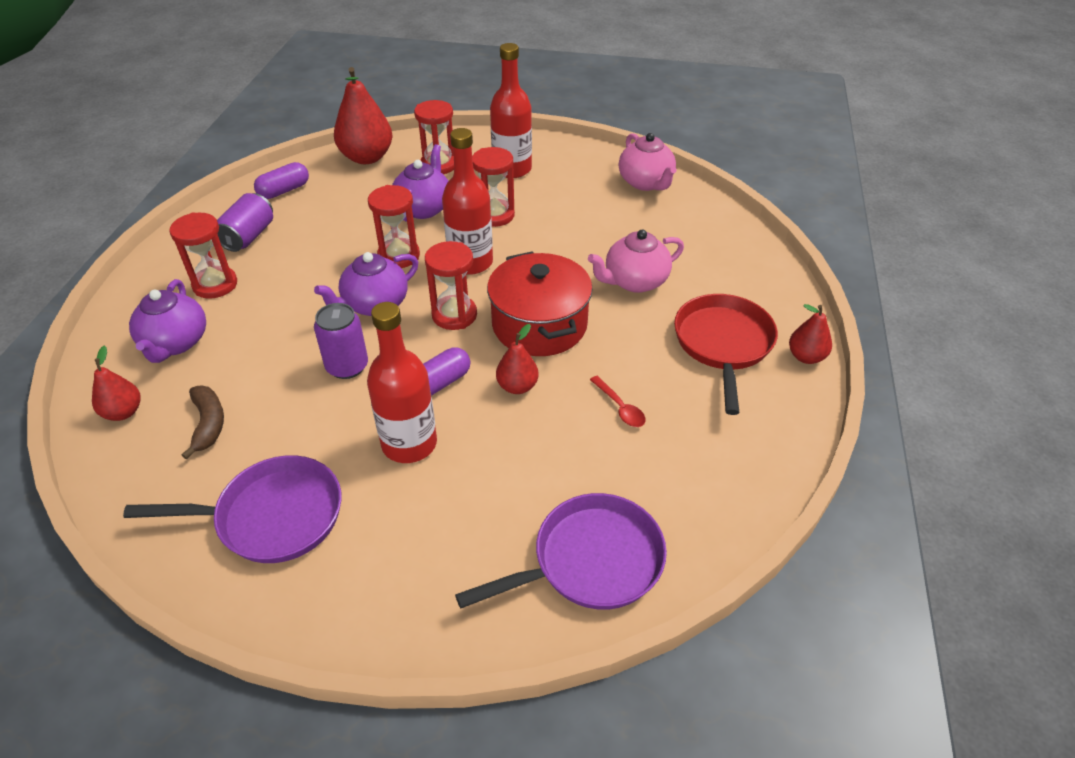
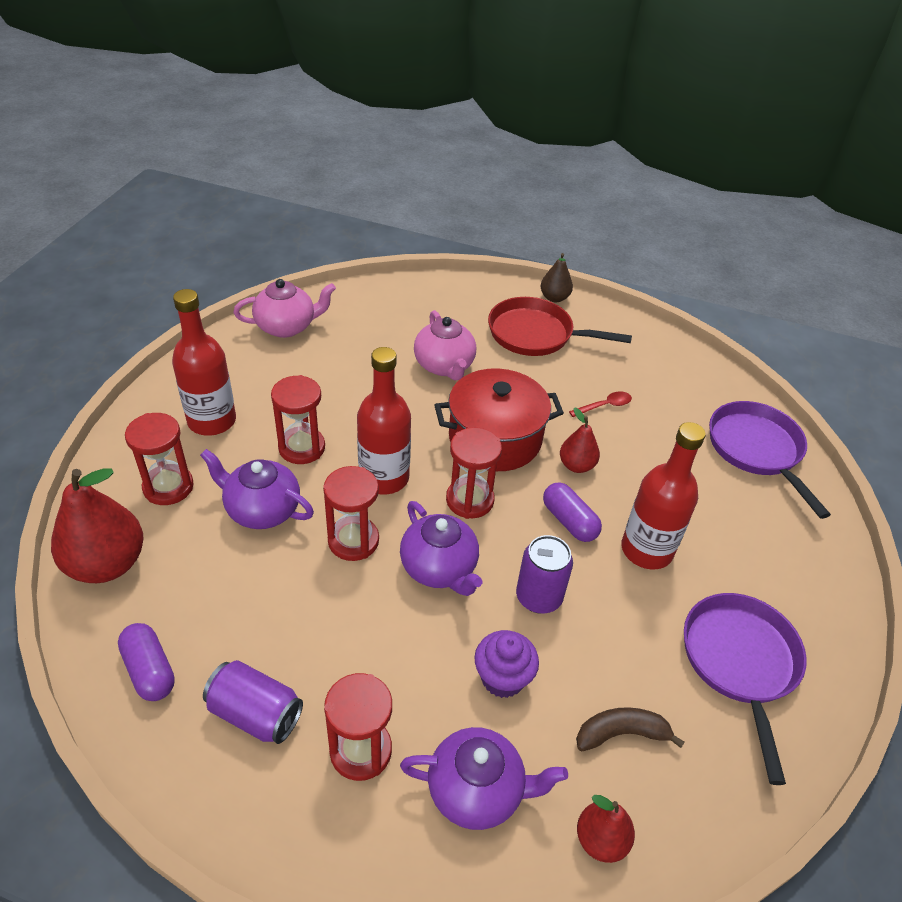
camera: 85 degrees left, 0 degrees up
red pear [789,304,832,364] -> brown pear [541,253,573,302]
none -> purple cupcake [474,630,539,698]

